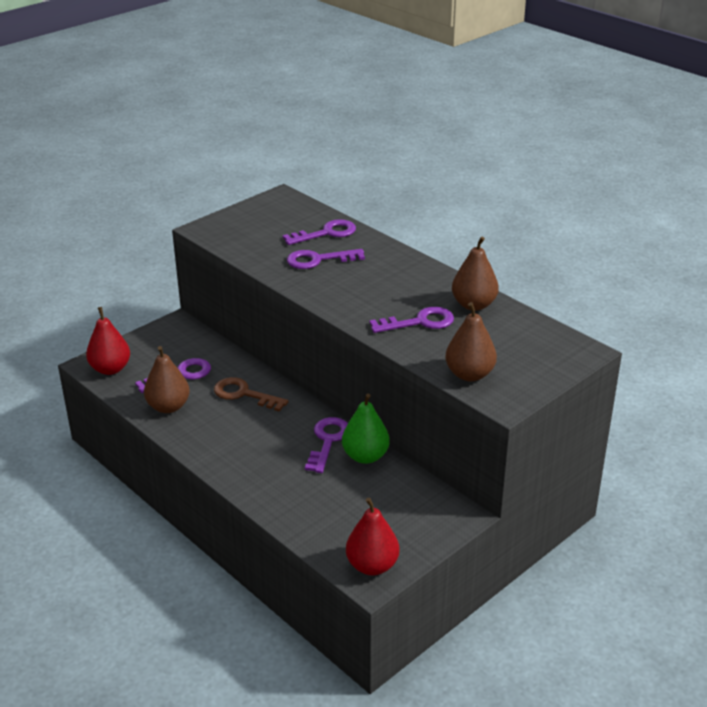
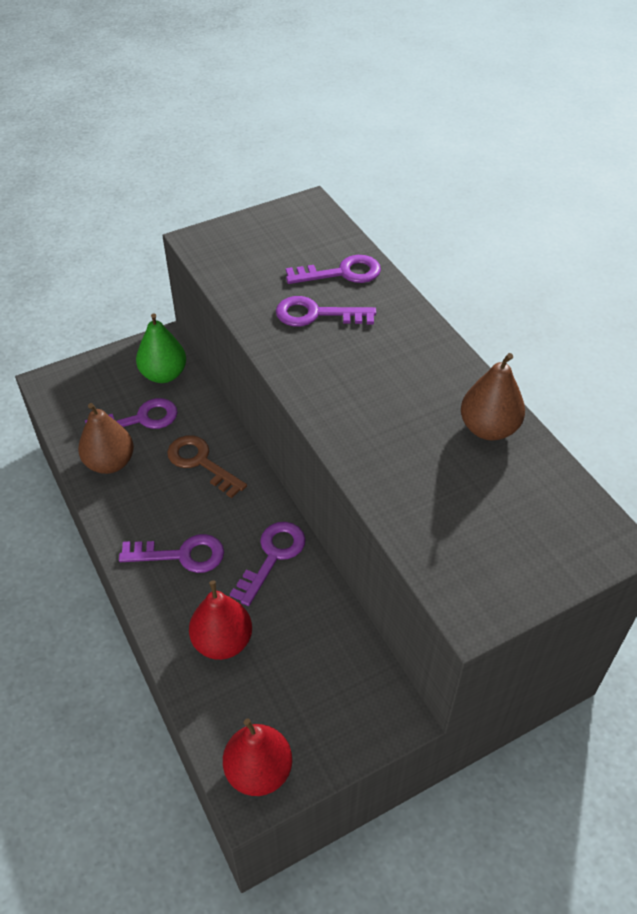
camera: 15 degrees right, 15 degrees up
red pear [86,307,130,375] -> red pear moved to [189,581,252,660]
green pear [342,393,390,464] -> green pear moved to [136,313,186,383]
purple key [370,307,454,333] -> purple key moved to [119,534,224,573]
brown pear [445,302,497,381] -> none

